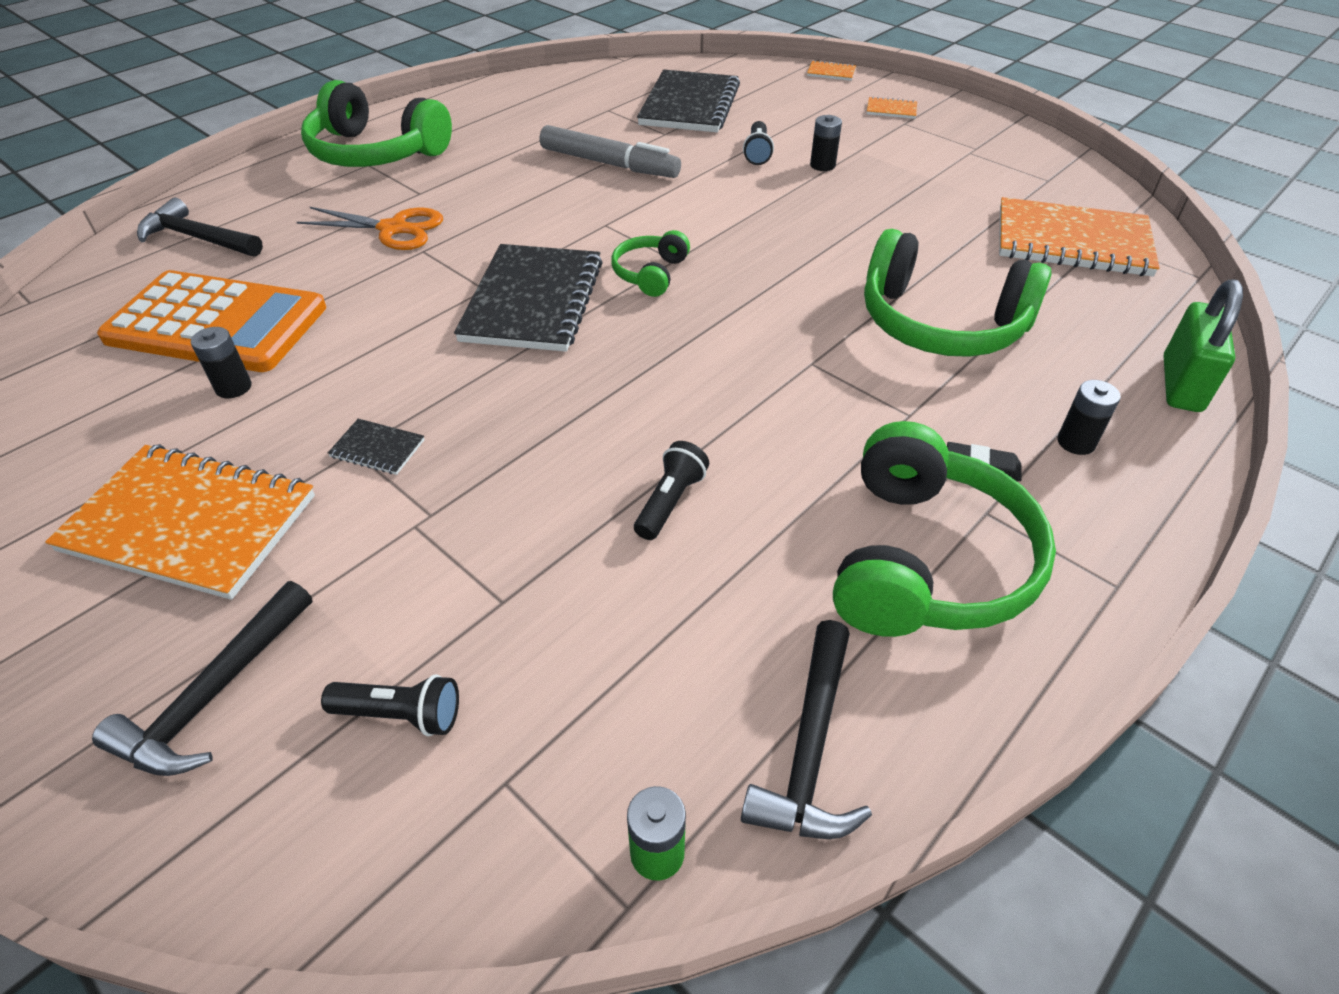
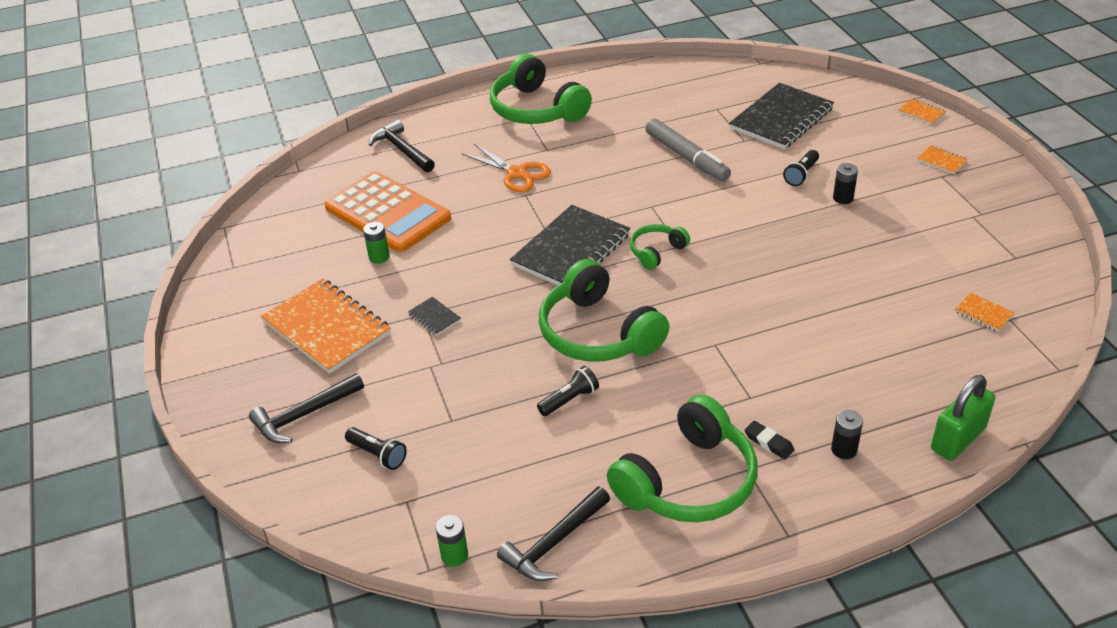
camera: 30 degrees right, 5 degrees down
black battery [191,327,252,398] -> green battery [363,222,390,264]
green headphones [864,229,1051,357] -> green headphones moved to [539,259,669,362]
orange notebook [999,197,1160,277] -> orange notebook [955,293,1014,332], size x0.41

